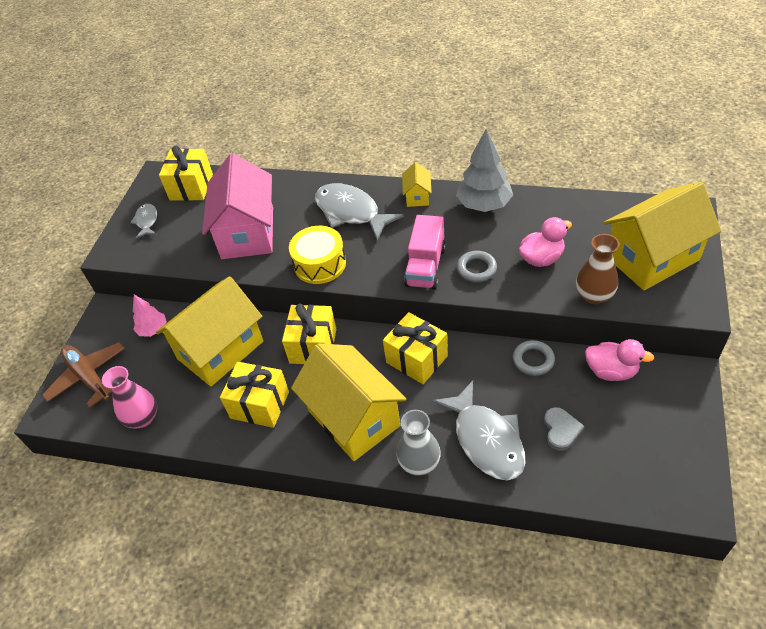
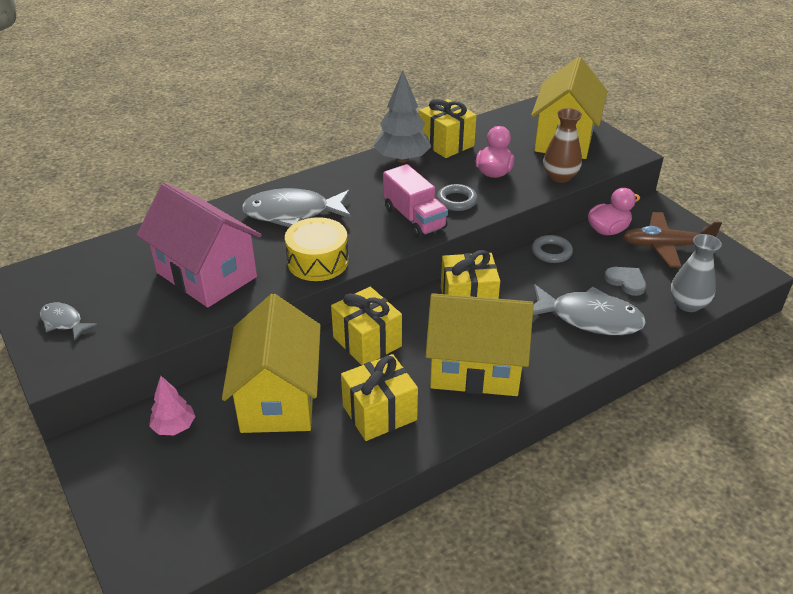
camera: 50 degrees left, 10 degrees down
brown plane [42,342,125,408] -> brown plane moved to [623,212,722,268]
pink vase [102,366,157,429] -> none
yellow gift [159,146,213,201] -> yellow gift moved to [419,99,477,158]
grey vase [397,410,441,476] -> grey vase moved to [671,234,722,312]
yellow house [402,162,432,207] -> none

